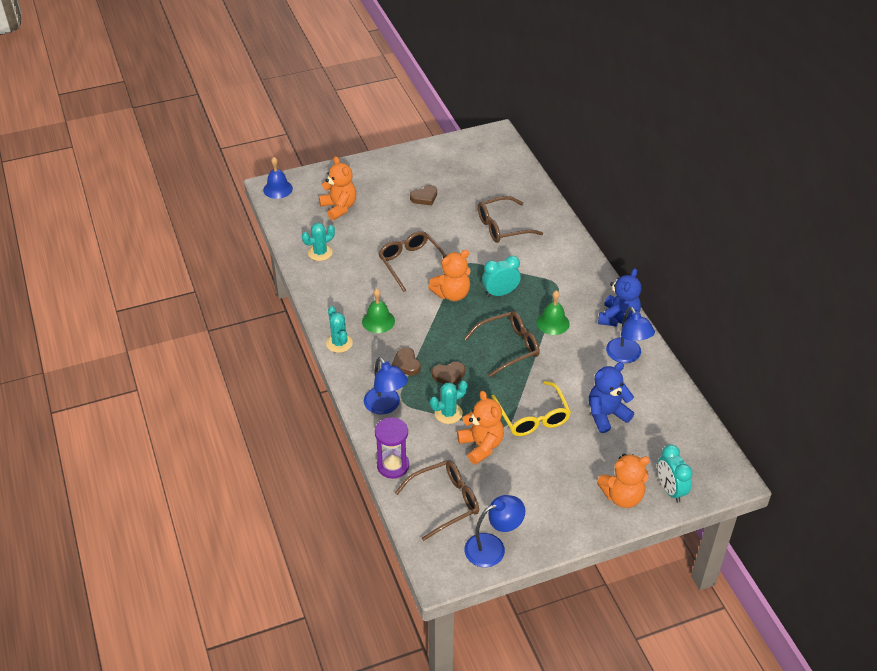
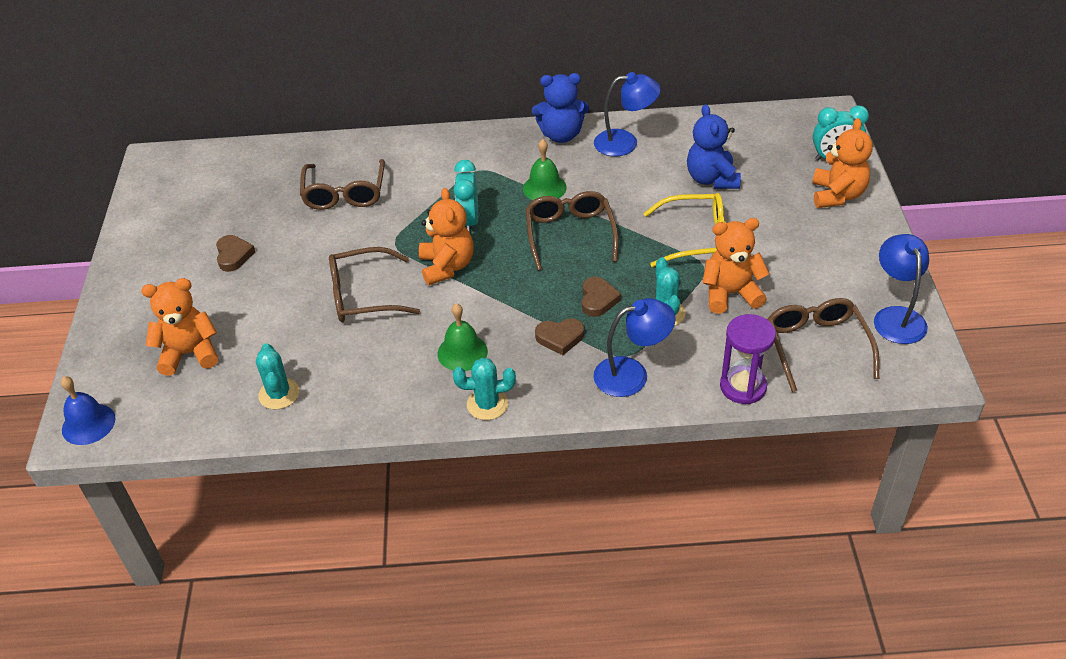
camera: 70 degrees left, 0 degrees up
blue teddy bear [598,268,641,326] -> blue teddy bear turned 135 degrees clockwise [532,73,589,143]

